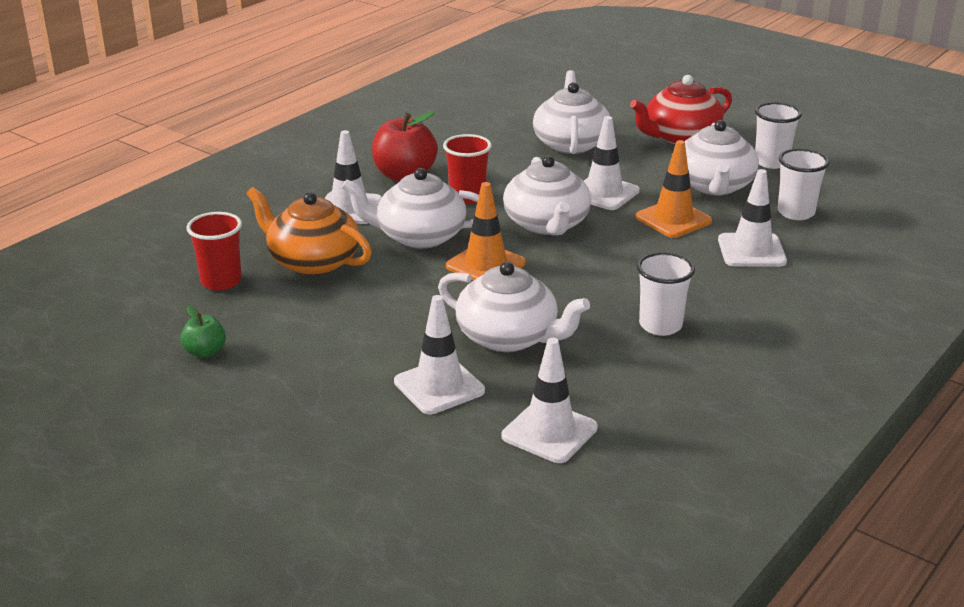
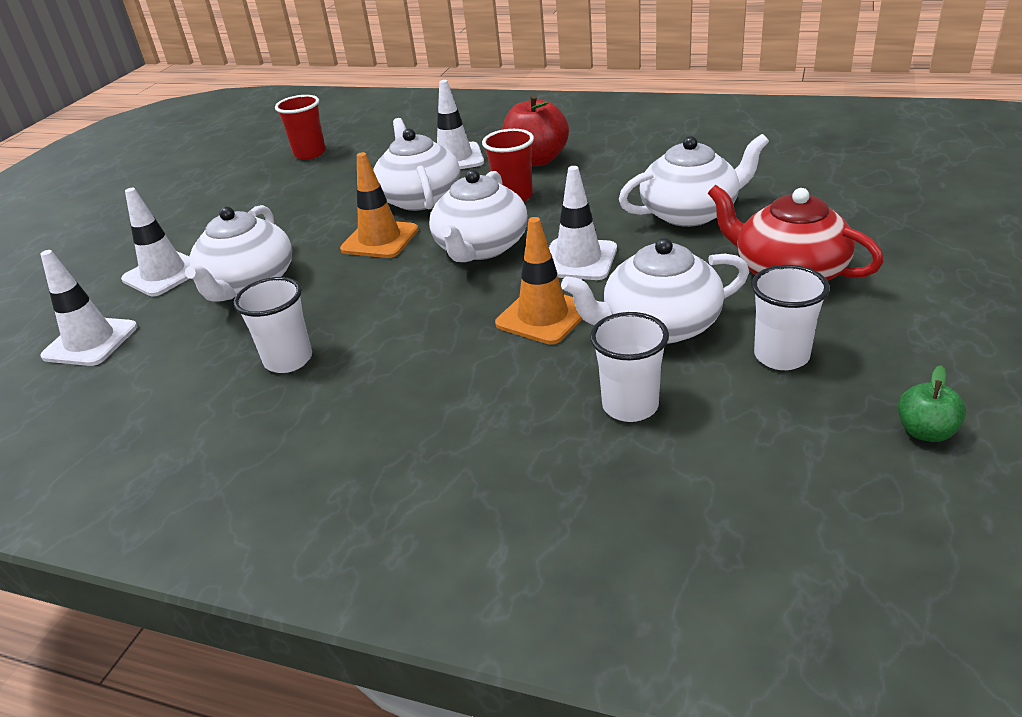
camera: 75 degrees right, 5 degrees up
green apple [180,306,226,358] -> green apple moved to [898,365,966,442]
orange teapot [246,187,372,275] -> none
white teapot [503,155,591,235] -> white teapot turned 45 degrees counterclockwise [429,169,528,262]
white traffic cone [718,169,787,267] -> none

